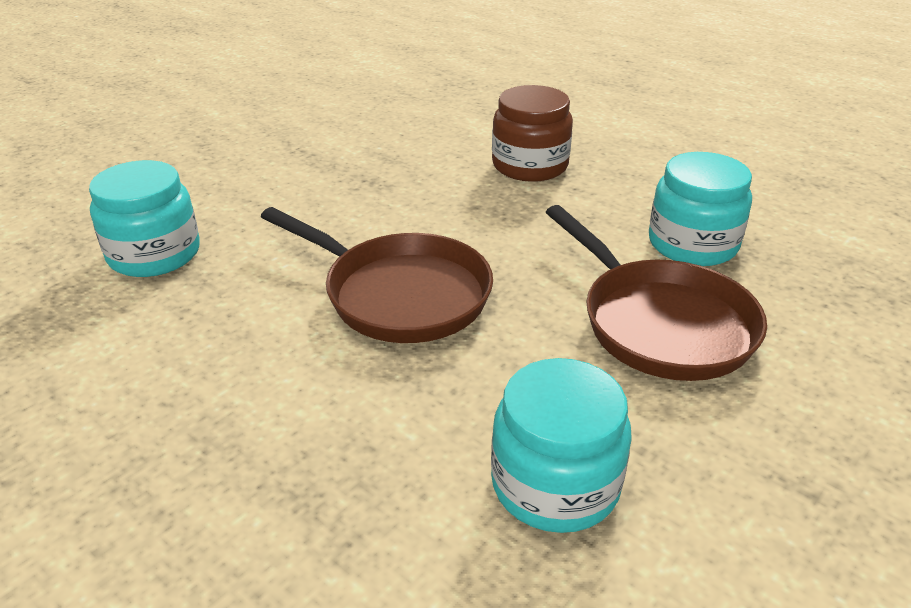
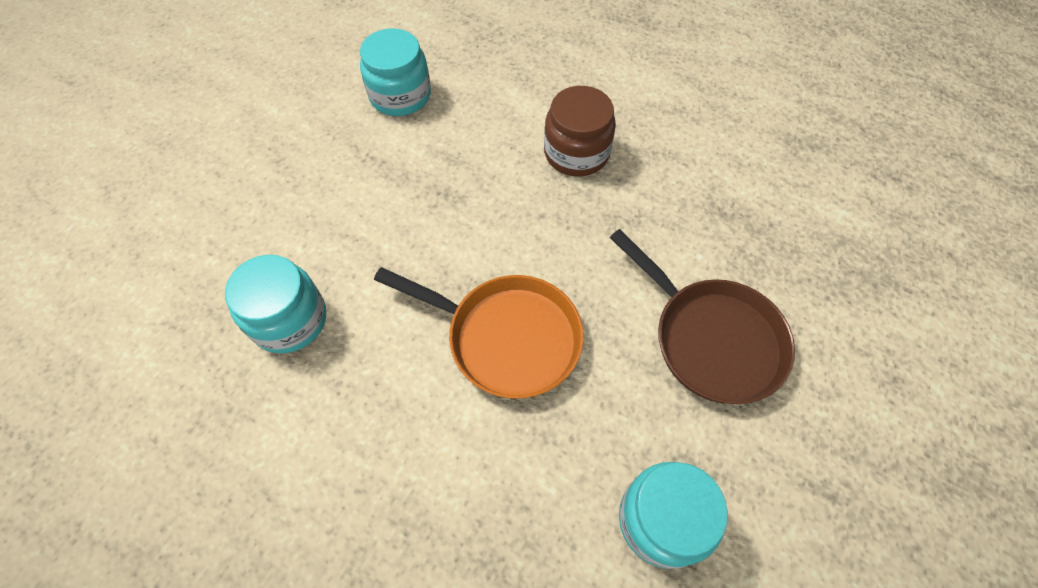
camera: 10 degrees left, 25 degrees up
brown pan [261,207,493,343] -> orange pan [374,267,584,399]
turquoise jar [649,152,752,266] -> turquoise jar moved to [360,28,431,116]

